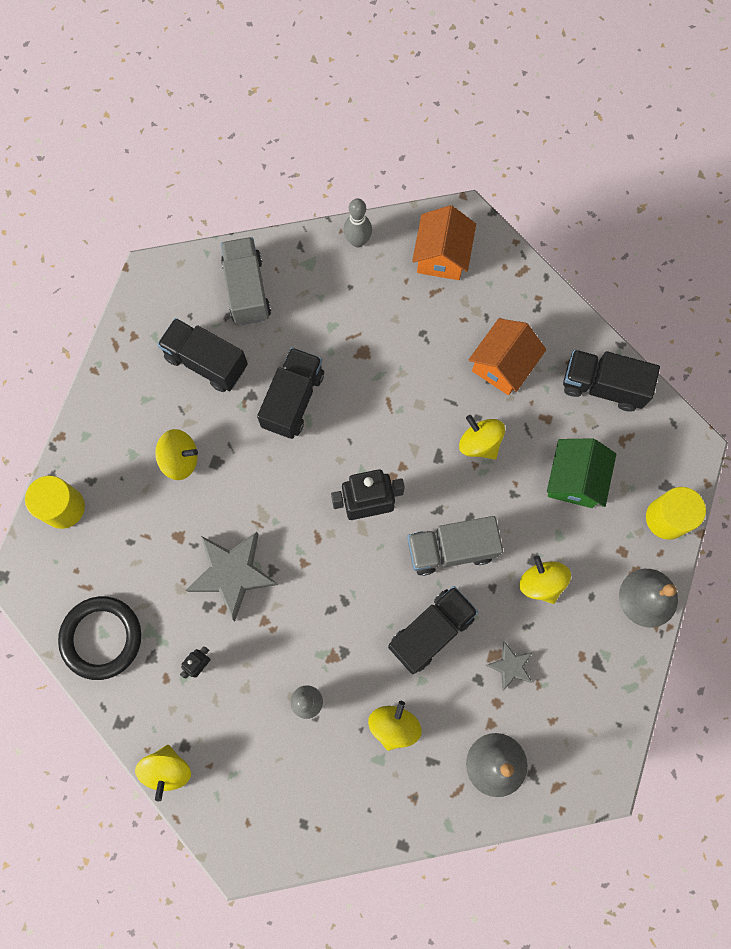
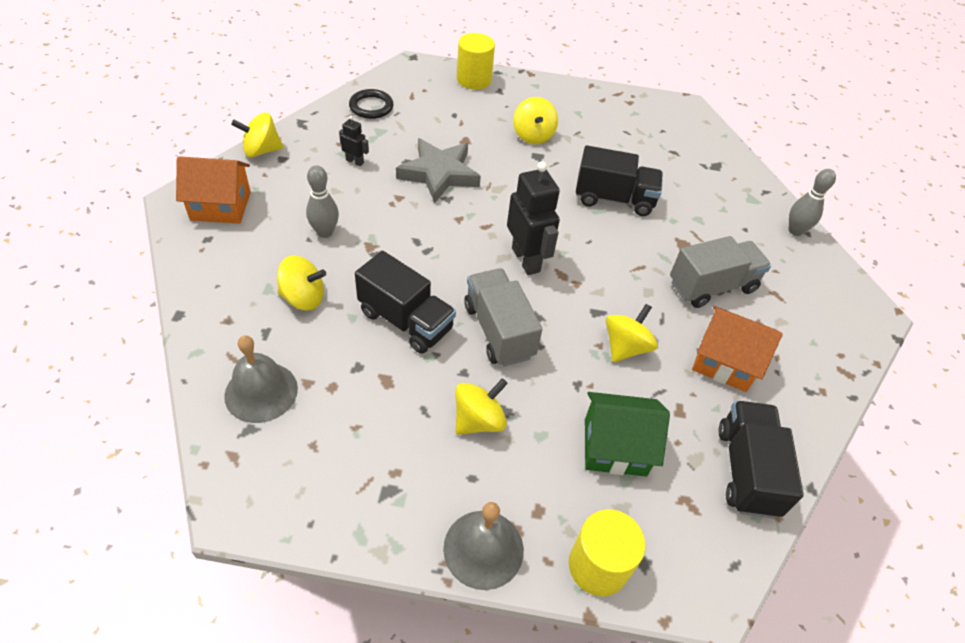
camera: 75 degrees right, 25 degrees down
black ring [58,596,141,680] -> black ring [349,89,393,119], size x0.64
black truck [157,318,248,392] -> none
grey truck [221,237,271,325] -> grey truck moved to [670,236,771,308]
orange house [412,205,476,280] -> orange house moved to [176,156,251,224]
grey star [486,641,533,691] -> none

